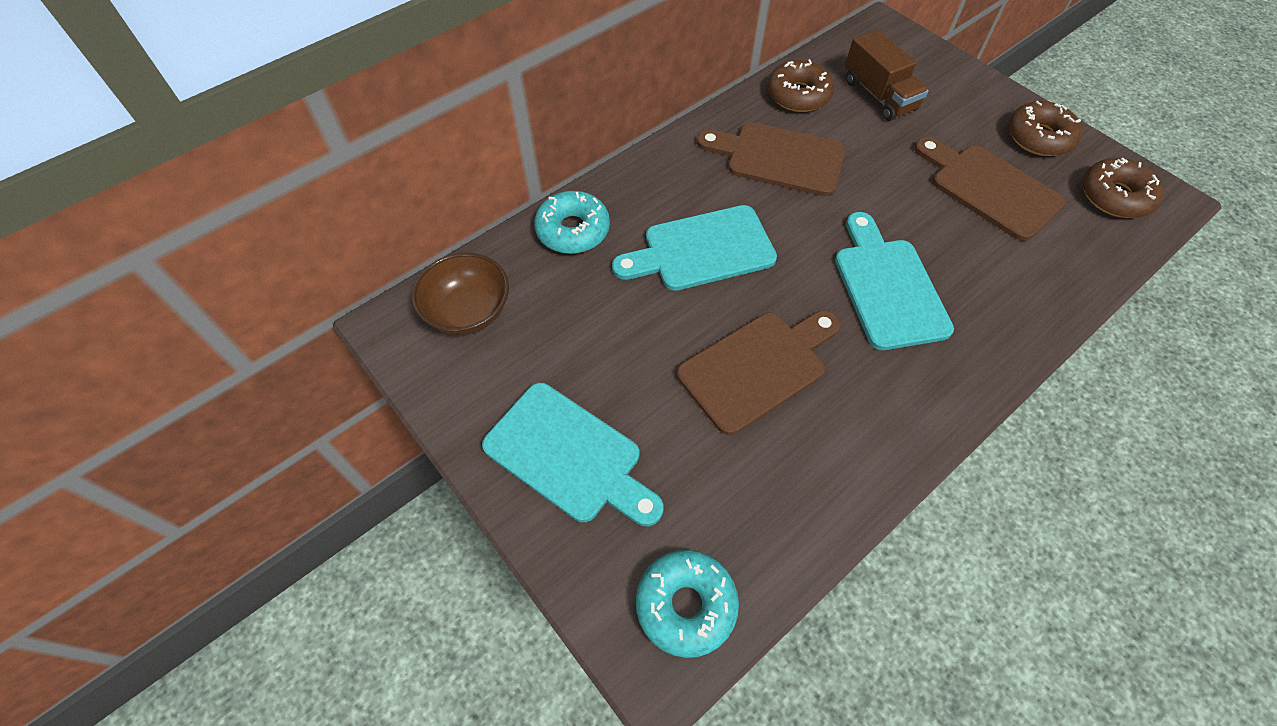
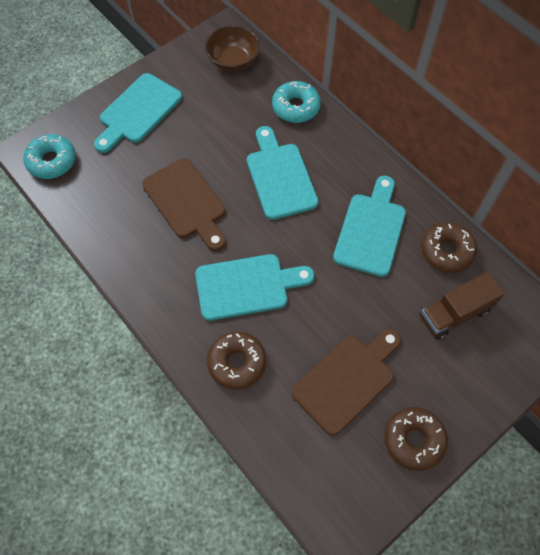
camera: 90 degrees right, 5 degrees up
brown cutting board [697,122,846,196] -> turquoise cutting board [333,176,406,277]
brown donut [1082,158,1163,218] -> brown donut moved to [207,332,266,390]

